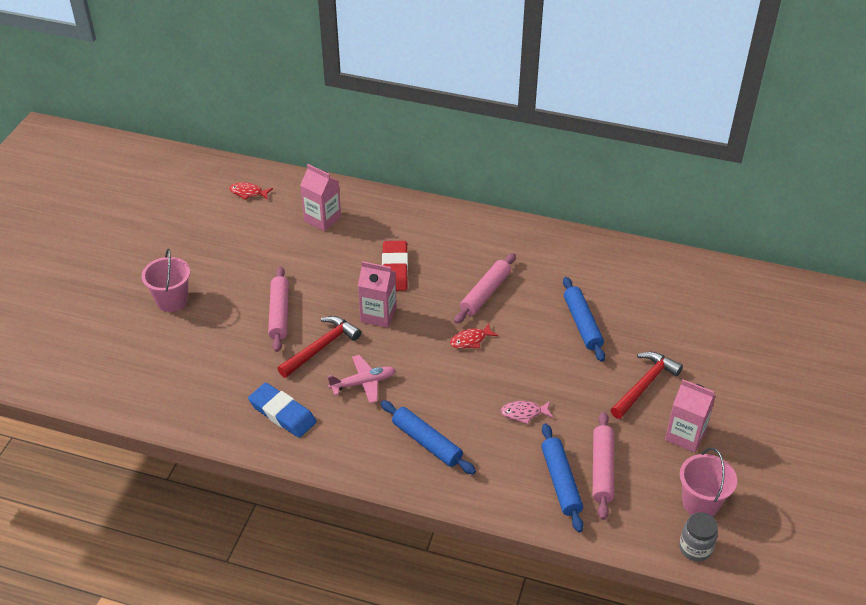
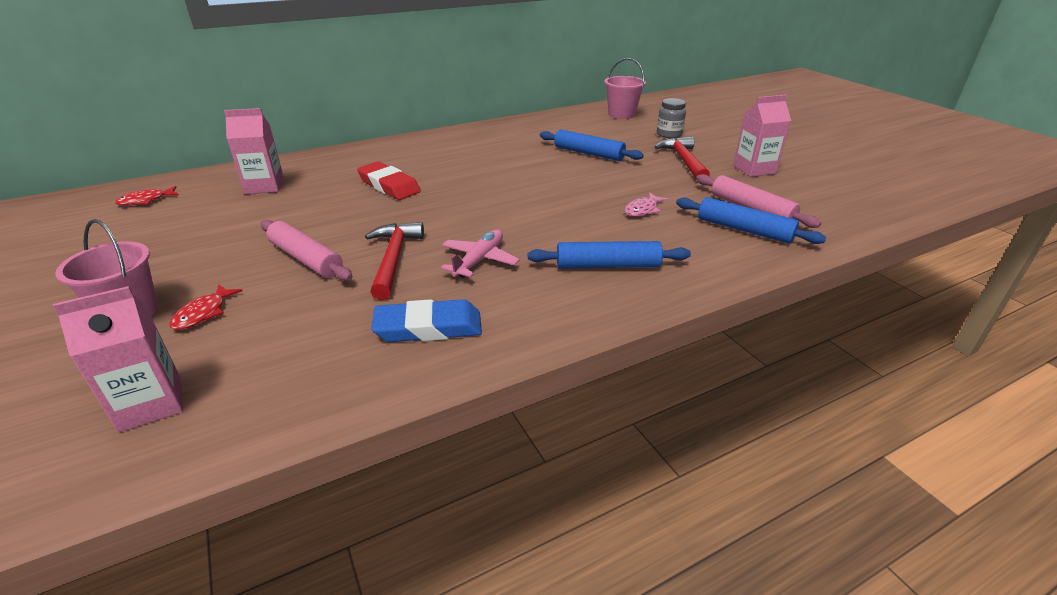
camera: 45 degrees left, 10 degrees down
pink carton [358,261,397,328] -> pink carton moved to [53,286,183,432]
red fish [450,323,498,349] -> red fish moved to [170,284,242,330]
pink rolling pin [454,253,516,324] -> none
grey jar [679,512,718,562] -> grey jar moved to [657,98,686,138]
pink bucket [680,448,737,517] -> pink bucket moved to [604,58,646,119]

